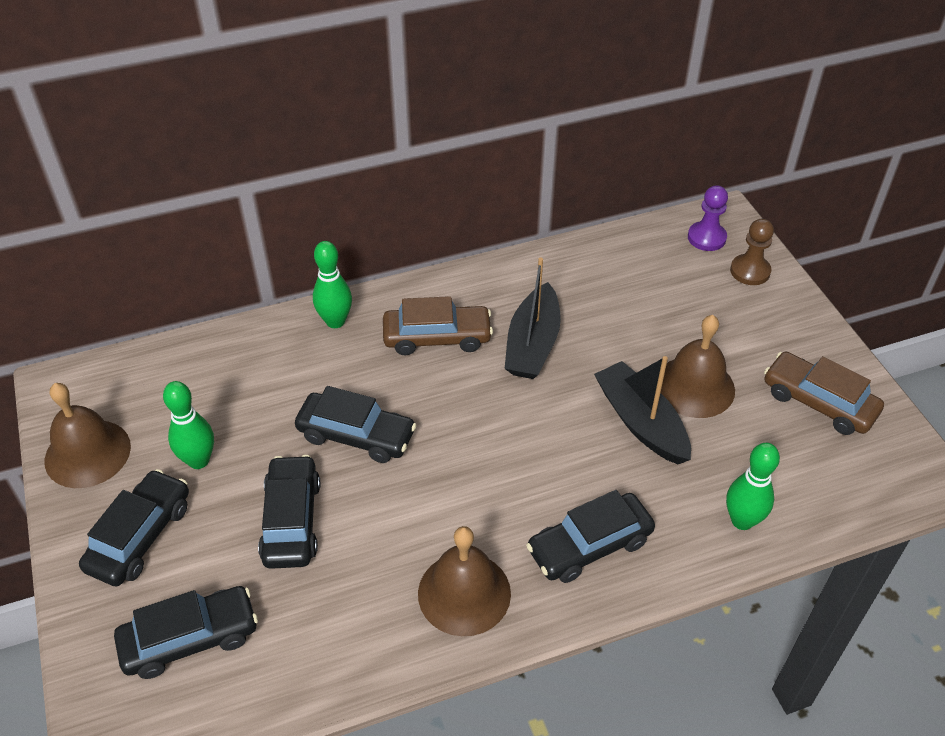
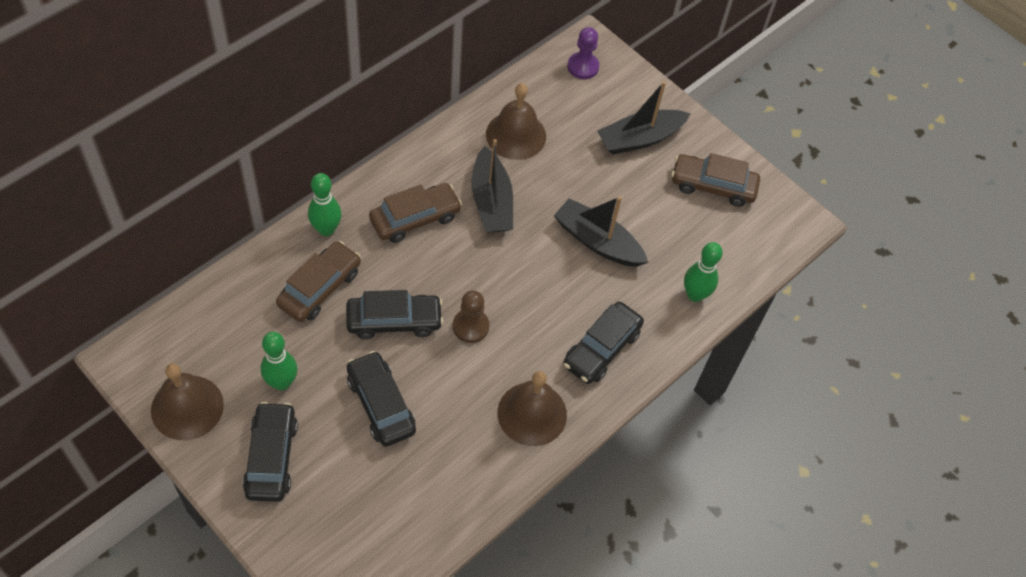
camera: 30 degrees left, 10 degrees up
black car [114,586,258,679] -> none
brown bell [661,315,735,418] -> brown bell moved to [486,83,546,160]
brown pawn [730,219,774,285] -> brown pawn moved to [453,290,489,343]
none -> brown car [276,241,361,322]
none -> black boat [597,81,691,155]

